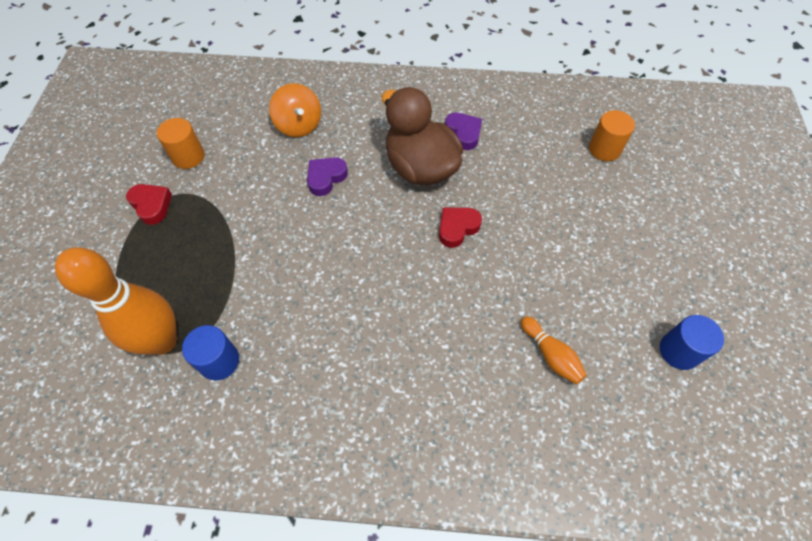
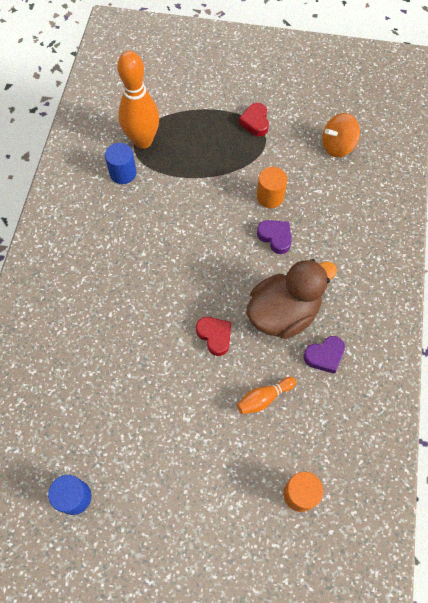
camera: 95 degrees right, 5 degrees up
red heart [126,184,172,225] -> red heart turned 120 degrees clockwise [239,103,269,137]
orange cylinder [157,118,204,169] -> orange cylinder moved to [257,167,287,208]
orange spinning top [269,83,321,137] -> orange spinning top moved to [322,113,360,157]
orange bowling pin [521,316,587,385] -> orange bowling pin moved to [237,377,296,414]

